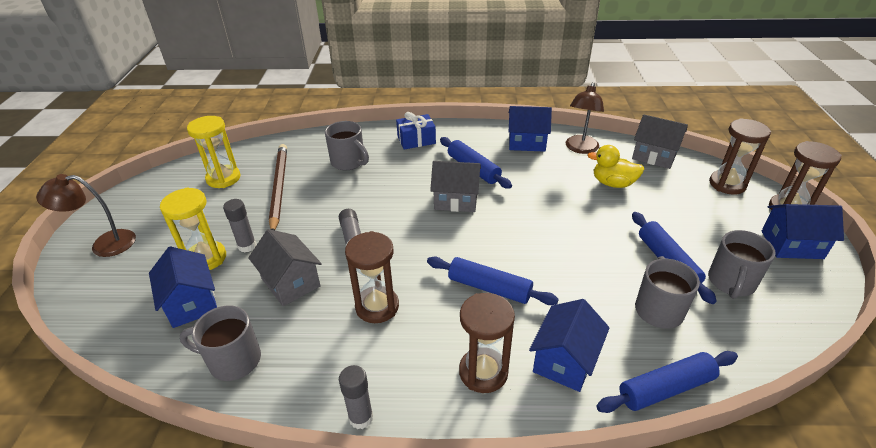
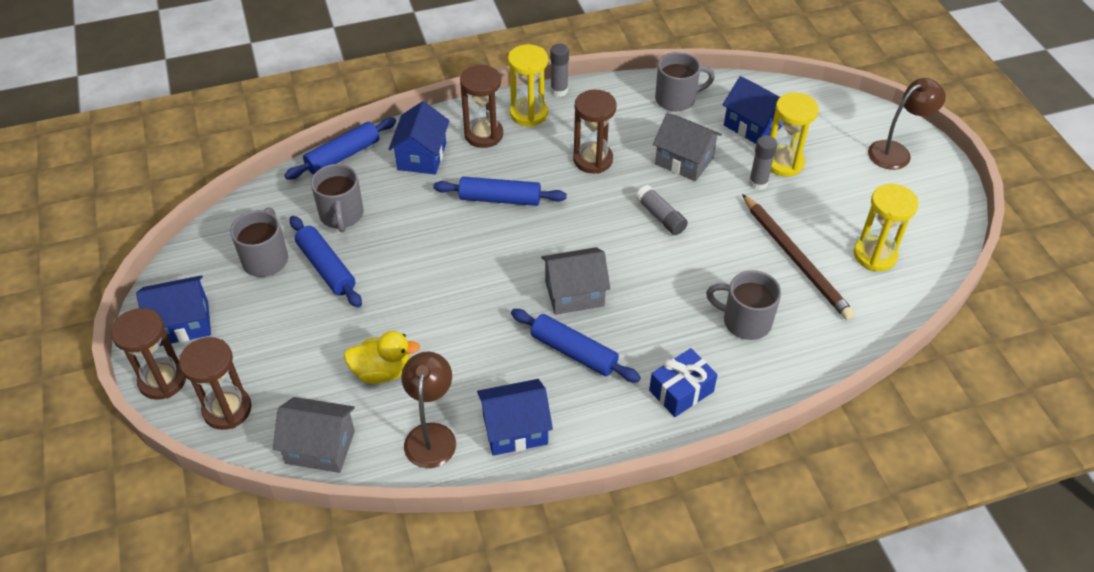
camera: 160 degrees right, 10 degrees up
none -> yellow hourglass [508,44,548,127]

